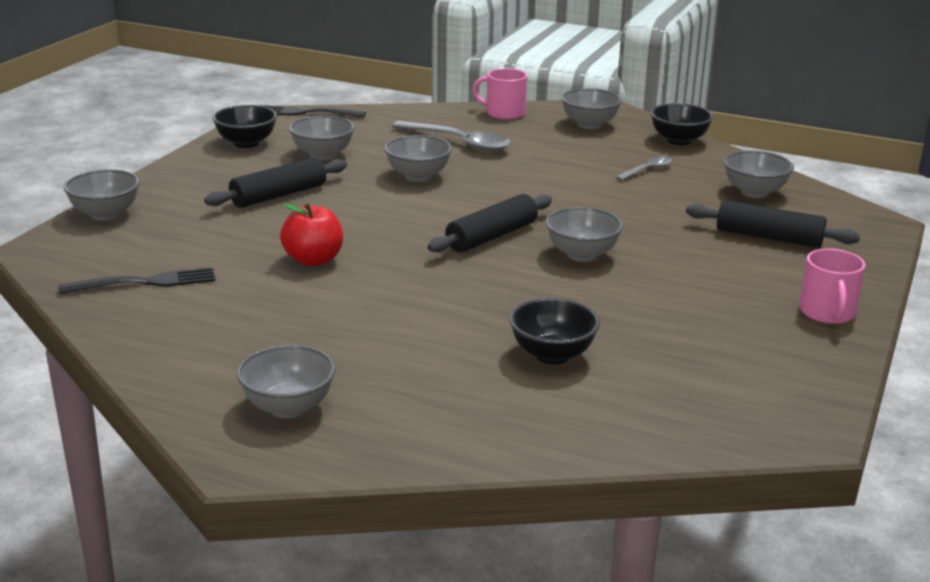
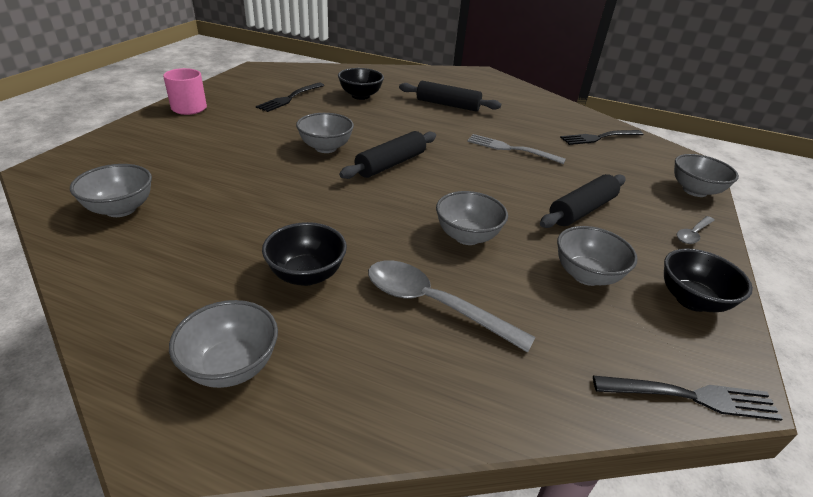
camera: 175 degrees right, 10 degrees up
grey bowl [237,345,336,418] -> none
red apple [280,203,343,266] -> grey fork [467,134,566,164]
pink mug [472,68,527,120] -> none
grey spoon [616,156,672,180] -> grey spoon moved to [677,216,715,244]
black bowl [650,103,714,145] -> black bowl moved to [262,222,347,286]
black rolling pin [686,200,860,248] -> black rolling pin moved to [399,81,501,112]
none -> black fork [256,83,325,112]

